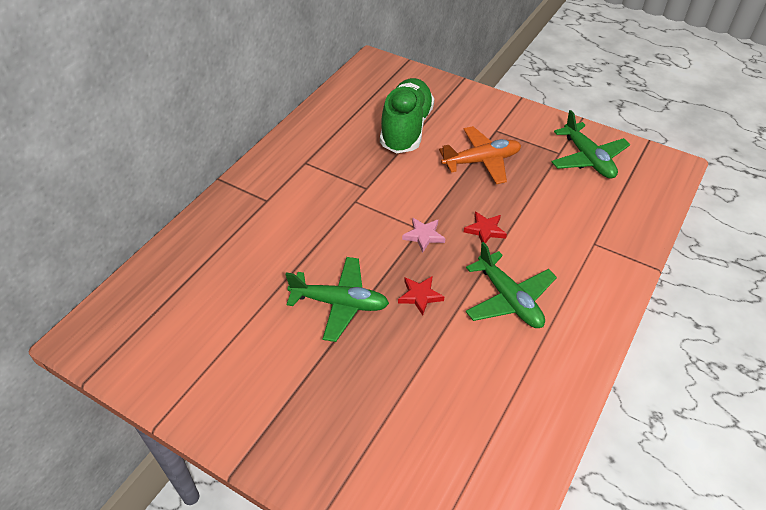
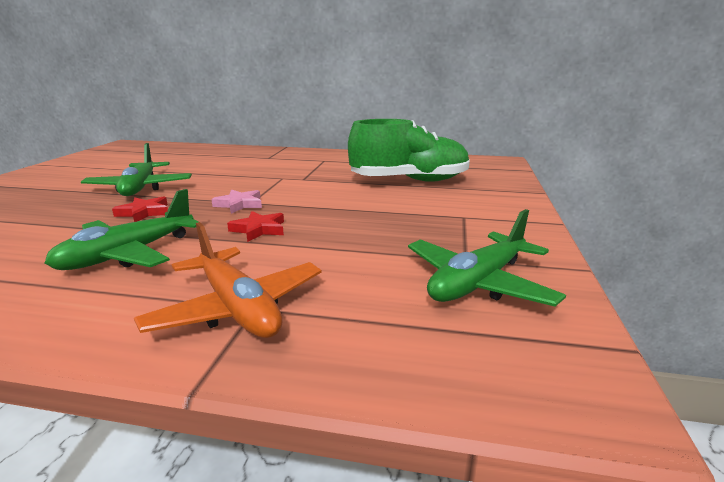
camera: 70 degrees right, 25 degrees down
orange plane [439,126,521,184] -> orange plane moved to [134,222,321,338]

